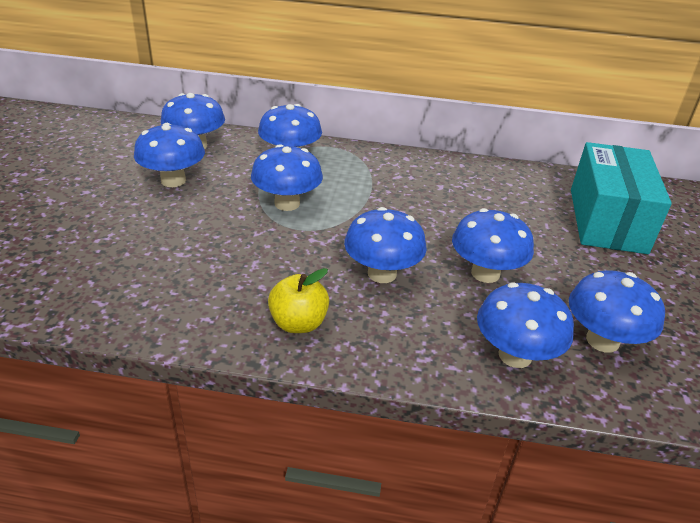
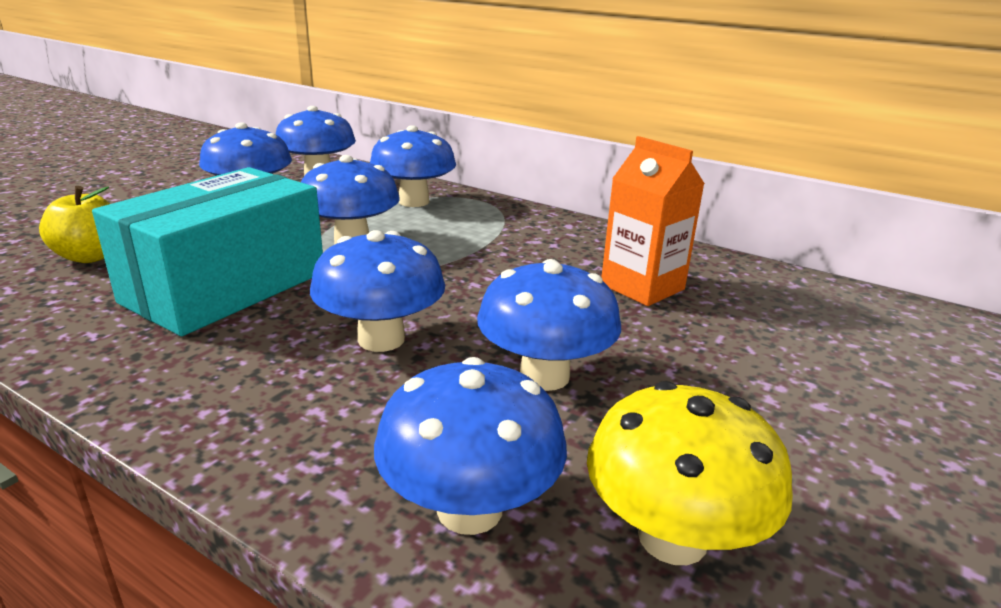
camera: 25 degrees right, 10 degrees down
yellow apple [268,268,329,333] -> yellow apple moved to [39,186,110,263]
blue mushroom [569,270,665,353] -> yellow mushroom [587,381,793,565]
turquoise box [571,142,672,254] -> turquoise box moved to [92,167,323,336]
none -> orange carton [602,136,705,306]

